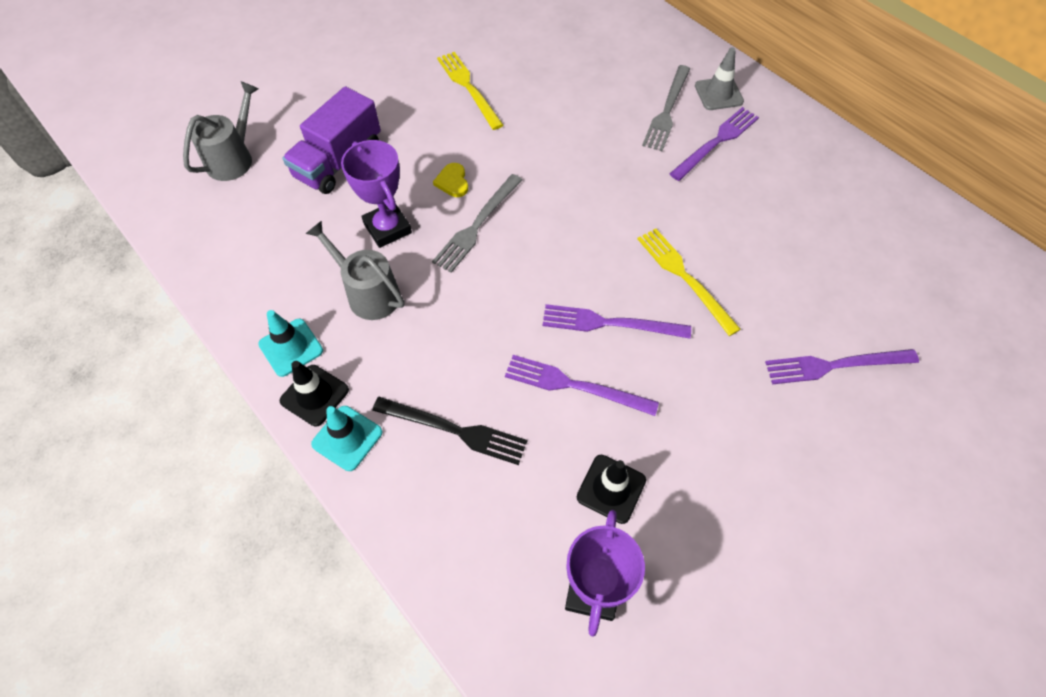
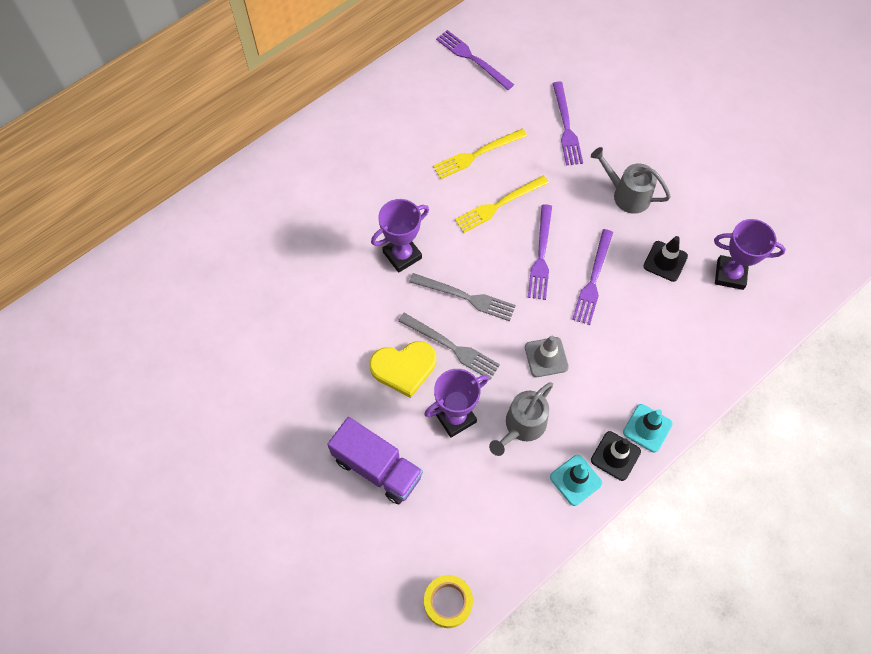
camera: 90 degrees left, 5 degrees up
grey watering can [183,81,259,181] -> grey watering can moved to [591,147,671,214]
black fork [372,397,527,465] -> none
yellow heart [433,163,468,197] -> yellow heart [370,341,436,398], size x1.89
yellow fork [437,52,503,130] -> yellow fork moved to [433,129,527,179]
grey fork [642,65,690,151] -> grey fork moved to [409,273,516,321]
purple fork [669,107,759,181] -> purple fork moved to [436,30,514,90]
grey traffic cone [695,47,744,110] -> grey traffic cone moved to [525,336,569,377]
none -> purple trophy [371,199,429,273]
none -> yellow tape [424,575,473,628]

